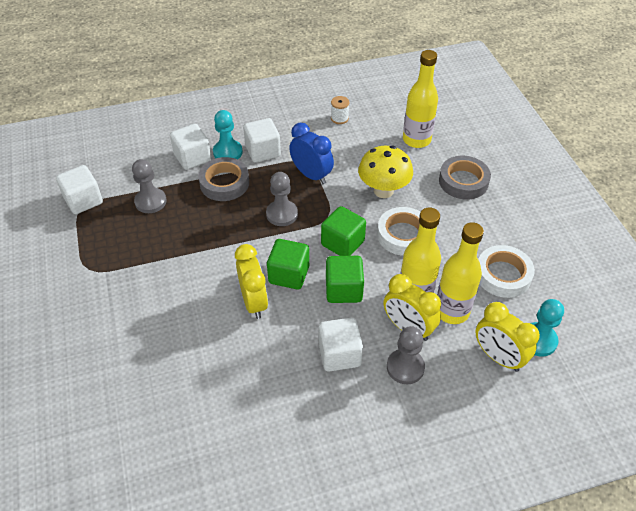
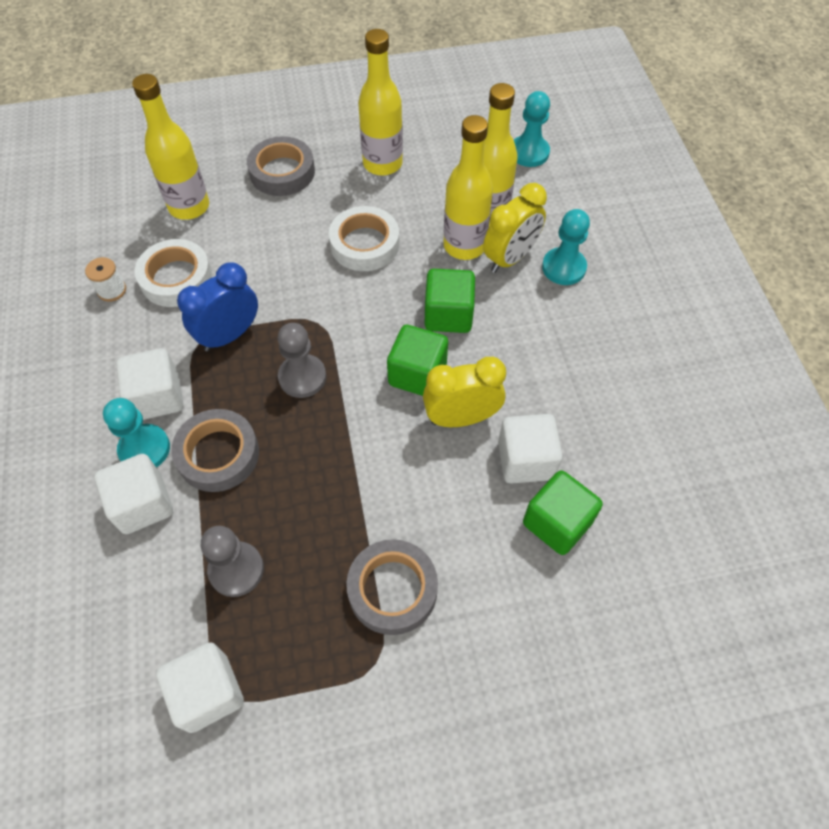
camera: 85 degrees left, 10 degrees up
white cube [319,318,363,372] -> white cube moved to [498,414,563,484]
green cube [321,206,366,256] -> green cube moved to [523,470,603,555]
yellow mushroom [358,146,413,198] -> none
grey pawn [387,326,425,384] -> turquoise pawn [542,209,590,285]
yellow clock [476,302,540,372] -> none
white tape [478,245,535,298] -> white tape moved to [135,239,212,307]
none -> grey tape [346,539,438,635]
none -> yellow bottle [358,29,403,176]

